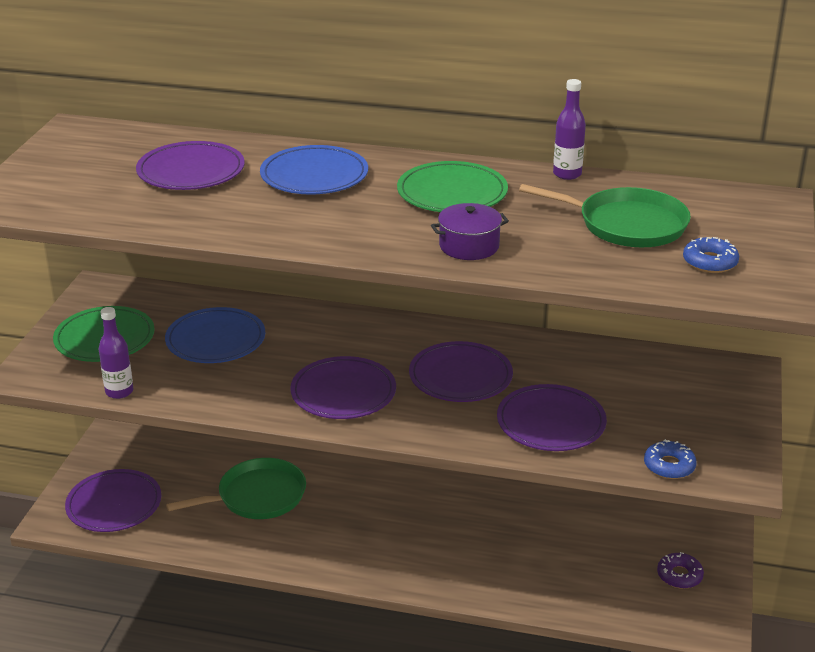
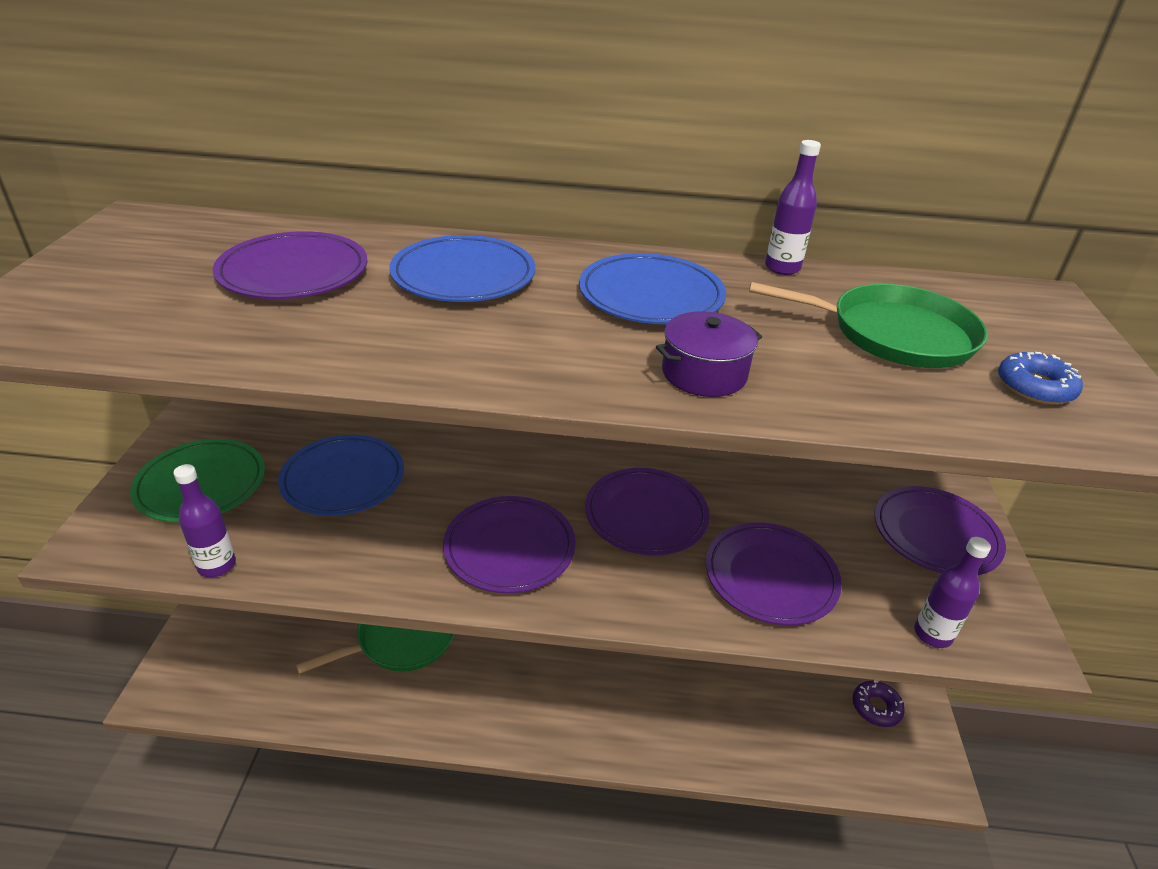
camera: 10 degrees left, 5 degrees up
purple plate [65,469,161,532] -> purple plate moved to [874,486,1006,576]
green plate [397,161,508,212] -> blue plate [579,253,726,324]
blue donut [644,439,697,479] -> purple bottle [914,537,991,648]

